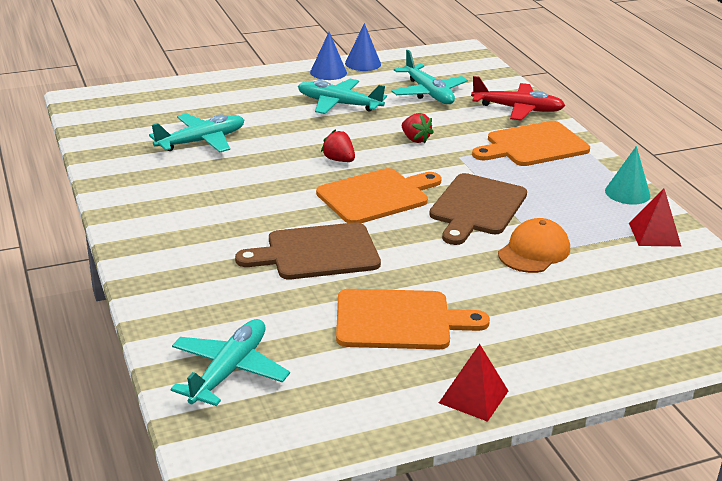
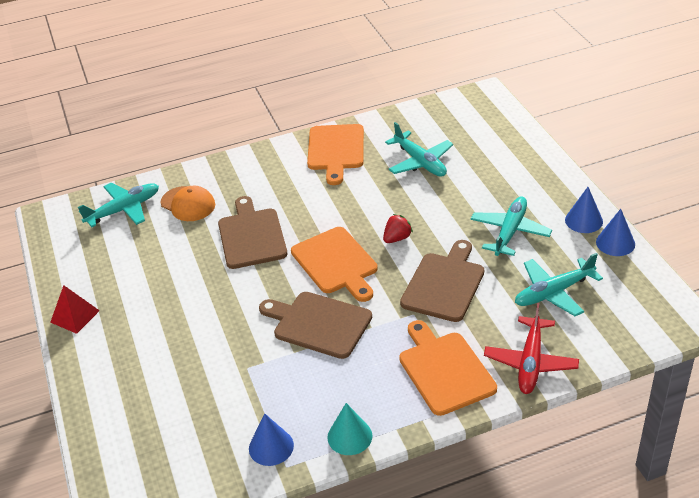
camera: 95 degrees right, 10 degrees up
turquoise plane [170,319,290,406] -> turquoise plane turned 60 degrees counterclockwise [78,183,159,227]
orange cutting board [336,289,490,349] -> orange cutting board moved to [307,124,364,185]
red strawberry [402,113,434,144] -> brown cutting board [400,240,484,322]
orange cap [498,218,570,273] -> orange cap moved to [160,186,215,221]
red pyramid [629,189,681,246] -> blue cone [249,413,294,466]

